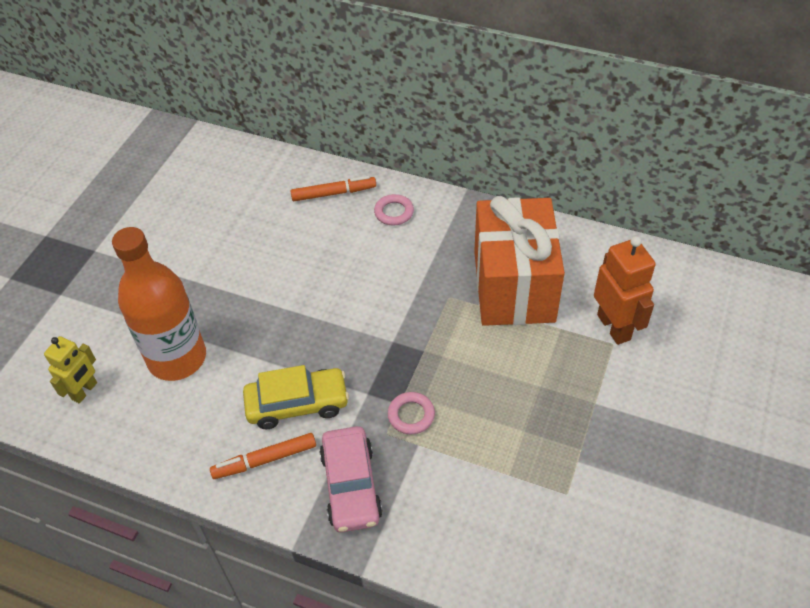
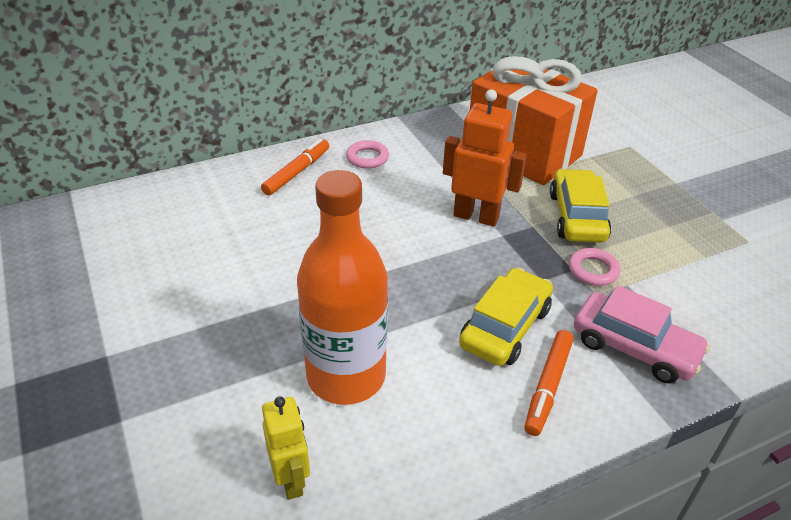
camera: 50 degrees left, 10 degrees down
orange robot [594,236,656,345] -> orange robot moved to [443,89,527,227]
none -> yellow car [550,169,611,242]

